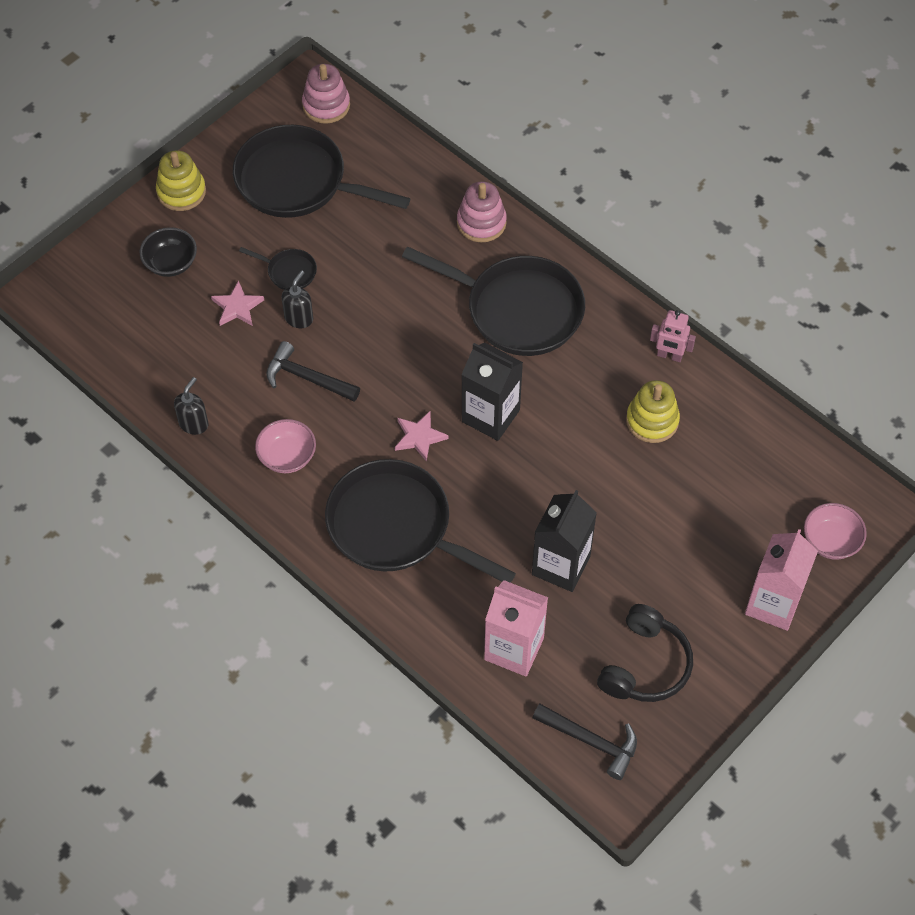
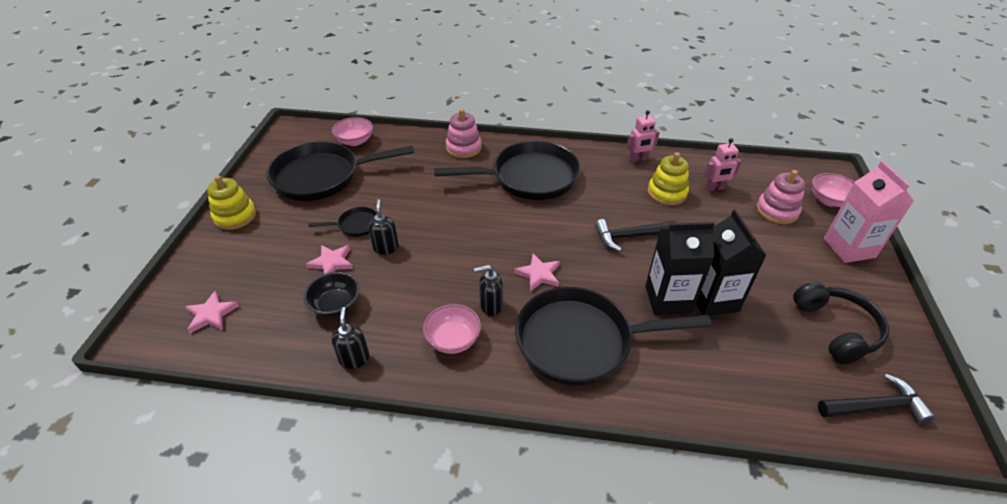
camera: 35 degrees left, 15 degrees down
black bowl [140,227,197,277] -> black bowl moved to [303,272,360,317]
black hammer [266,341,360,401] -> black hammer moved to [595,219,677,251]
pink stacking toy [302,64,350,124] -> pink stacking toy moved to [756,170,805,224]
black carton [461,343,523,441] -> black carton moved to [645,222,715,315]
pink carton [484,580,548,677] -> none
none -> pink star [185,291,239,333]
none -> pink bowl [332,117,373,146]
none -> black soap dispenser [474,265,503,316]
none -> pink robot [704,138,741,191]

